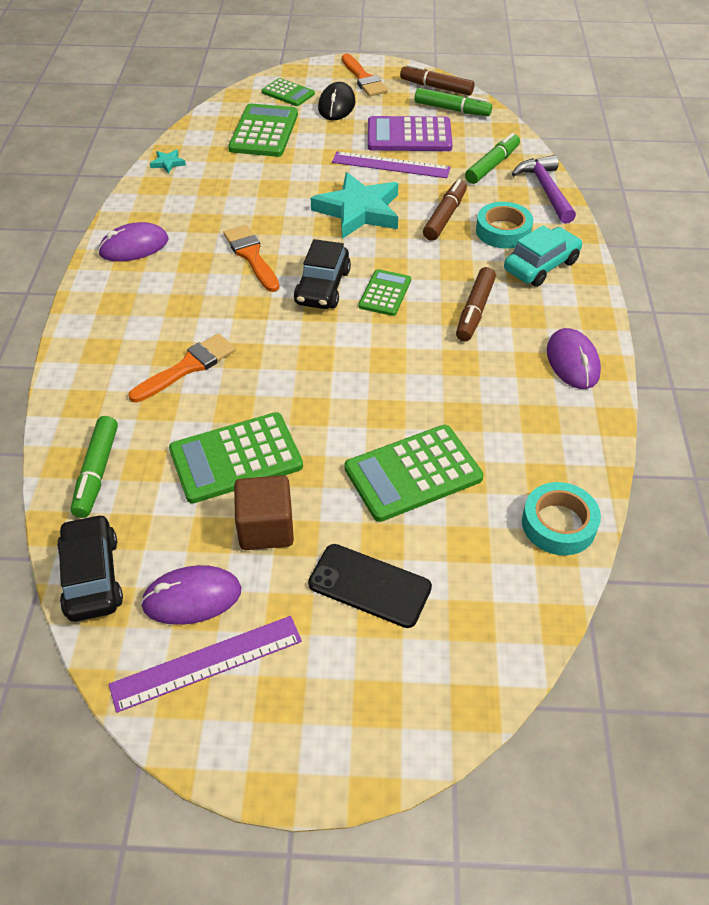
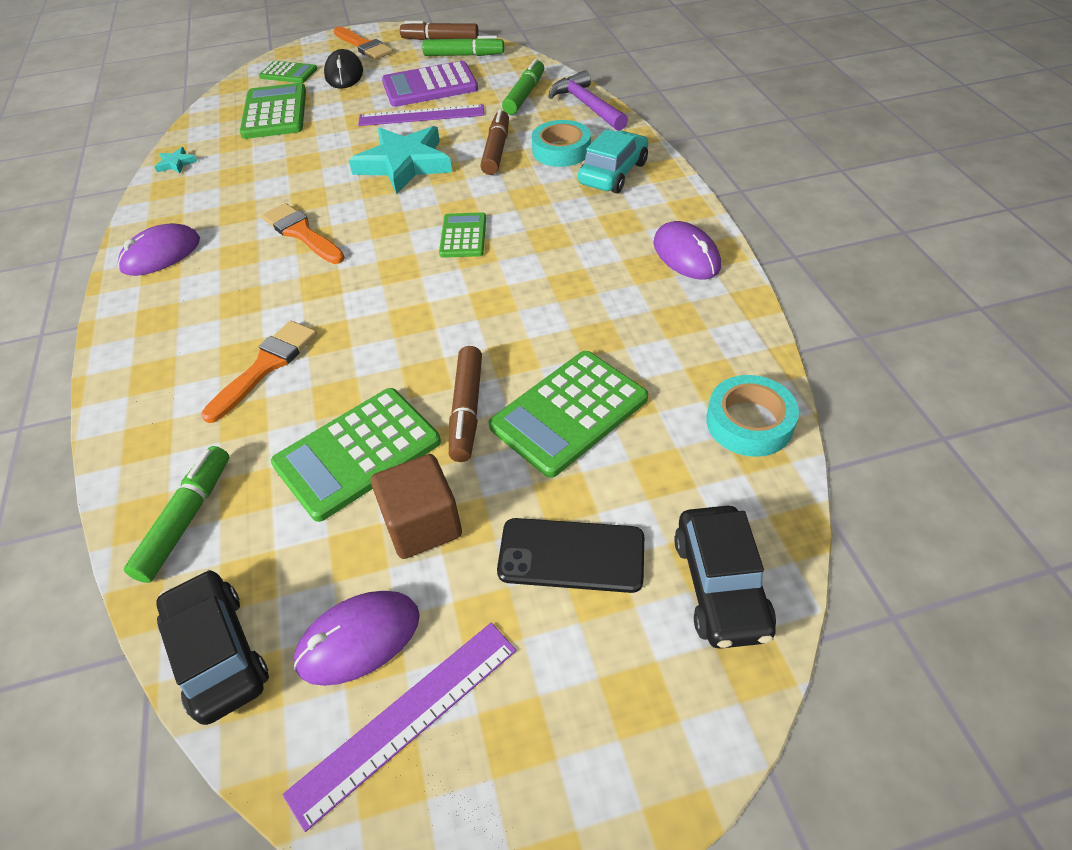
camera: 15 degrees left, 0 degrees up
green marker [71,416,118,518] -> green marker turned 150 degrees counterclockwise [124,446,229,583]
black car [294,239,351,309] -> black car moved to [674,506,776,649]
brown marker [456,267,496,342] -> brown marker moved to [449,346,482,462]

